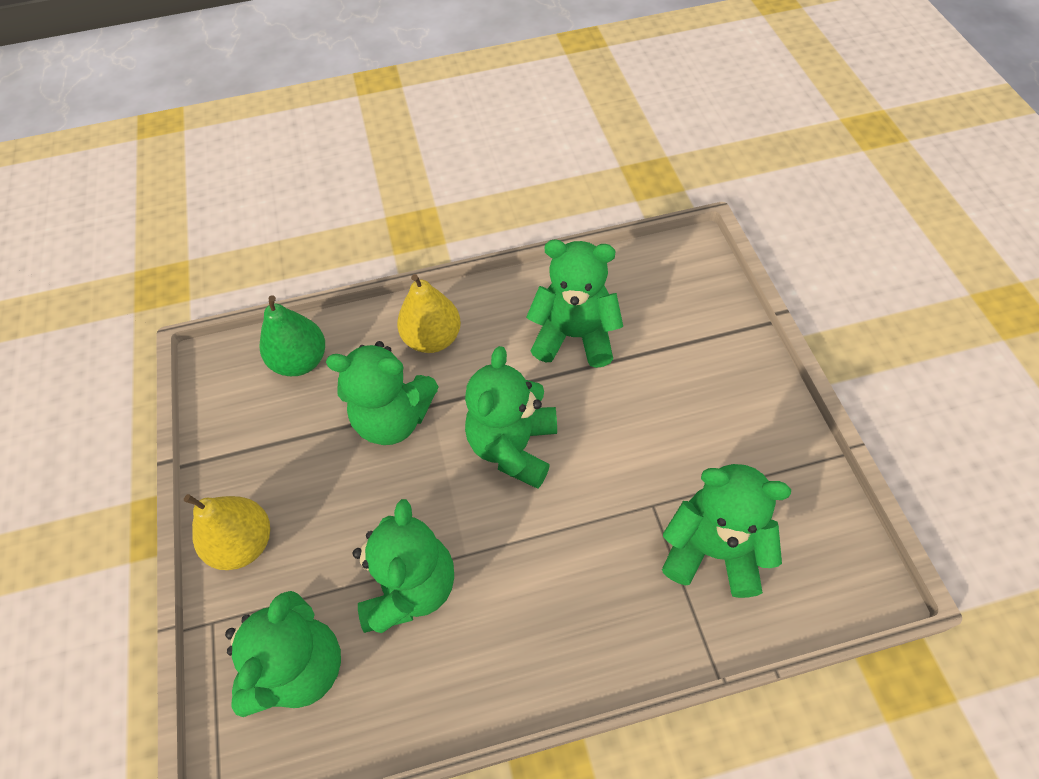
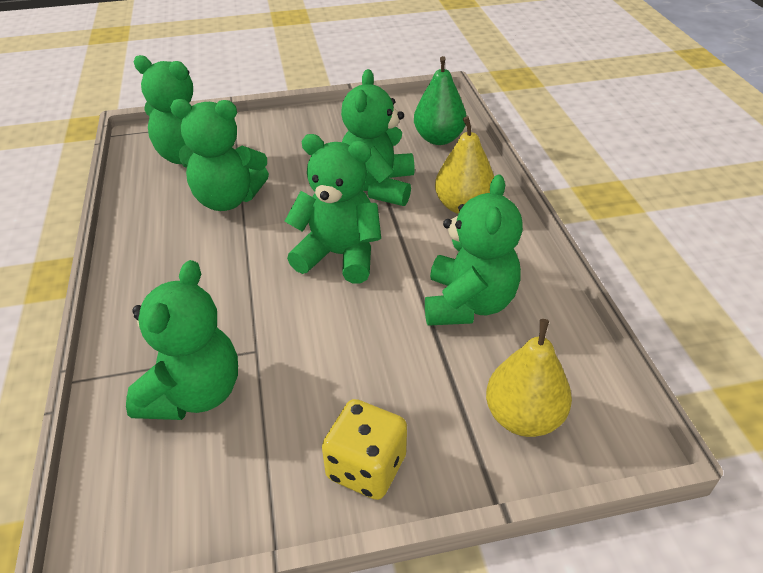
camera: 90 degrees right, 15 degrees down
yellow pear [184,494,270,570] -> yellow pear moved to [486,319,572,437]
none -> yellow dice [322,399,407,500]

